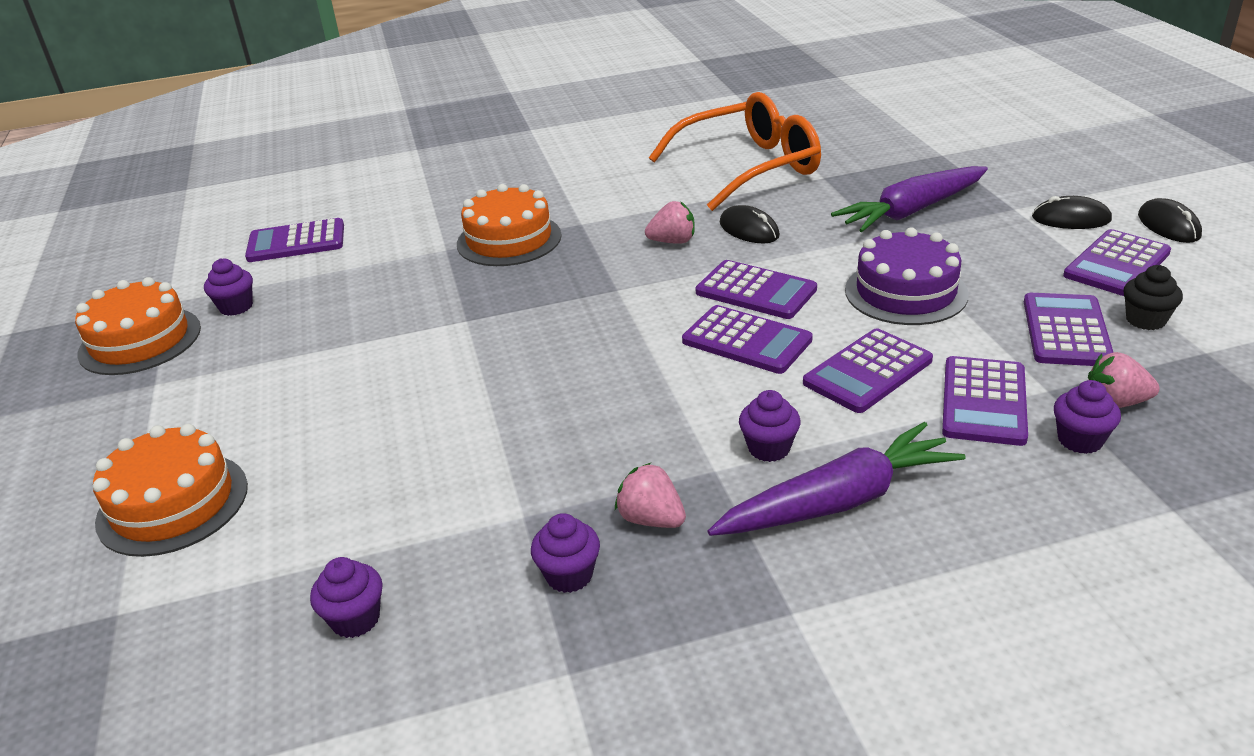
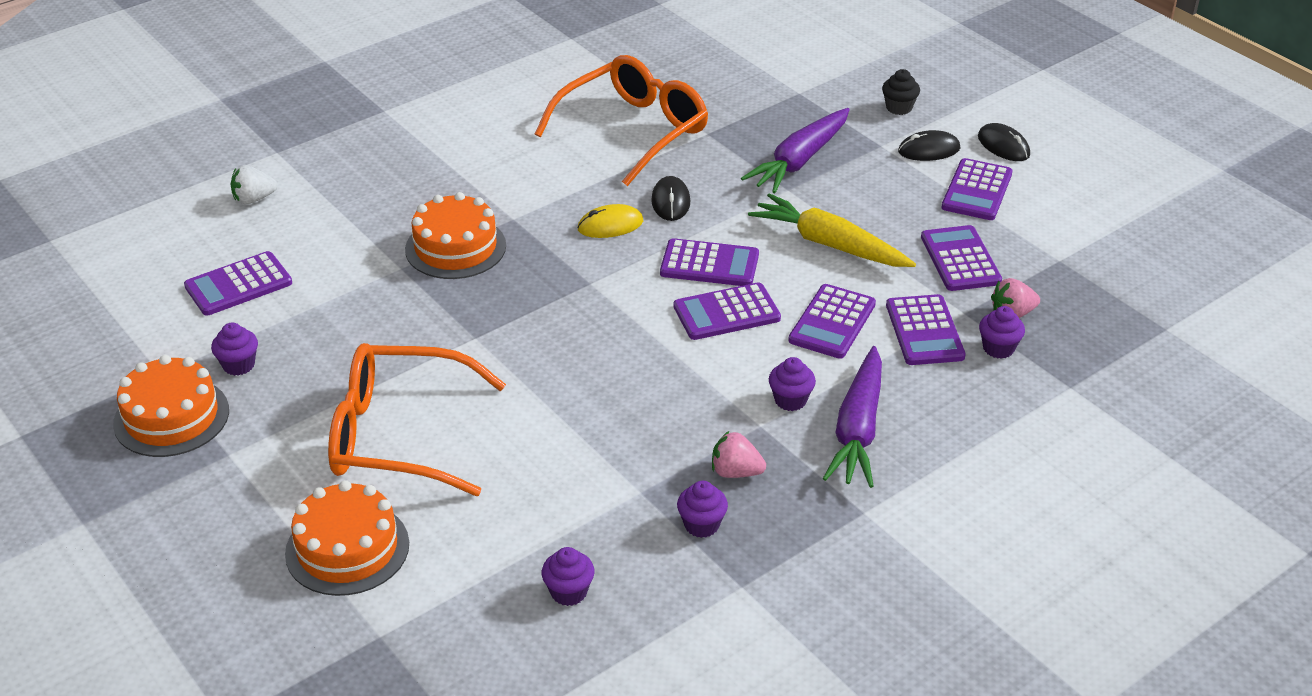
camera: 25 degrees left, 5 degrees up
pink strawberry [645,201,695,244] -> yellow mouse [577,204,643,238]
purple calculator [682,305,813,374] -> purple calculator turned 150 degrees clockwise [674,282,781,340]
purple carrot [708,422,966,536] -> purple carrot turned 150 degrees clockwise [823,346,882,488]
black mouse [720,205,780,243] -> black mouse turned 60 degrees clockwise [651,176,690,221]
purple cake [845,227,969,325] -> yellow carrot [748,193,916,267]
black cupcake [1123,265,1183,330] -> black cupcake moved to [882,69,920,115]
none -> white strawberry [231,165,277,204]
none -> orange glasses [328,343,506,496]

